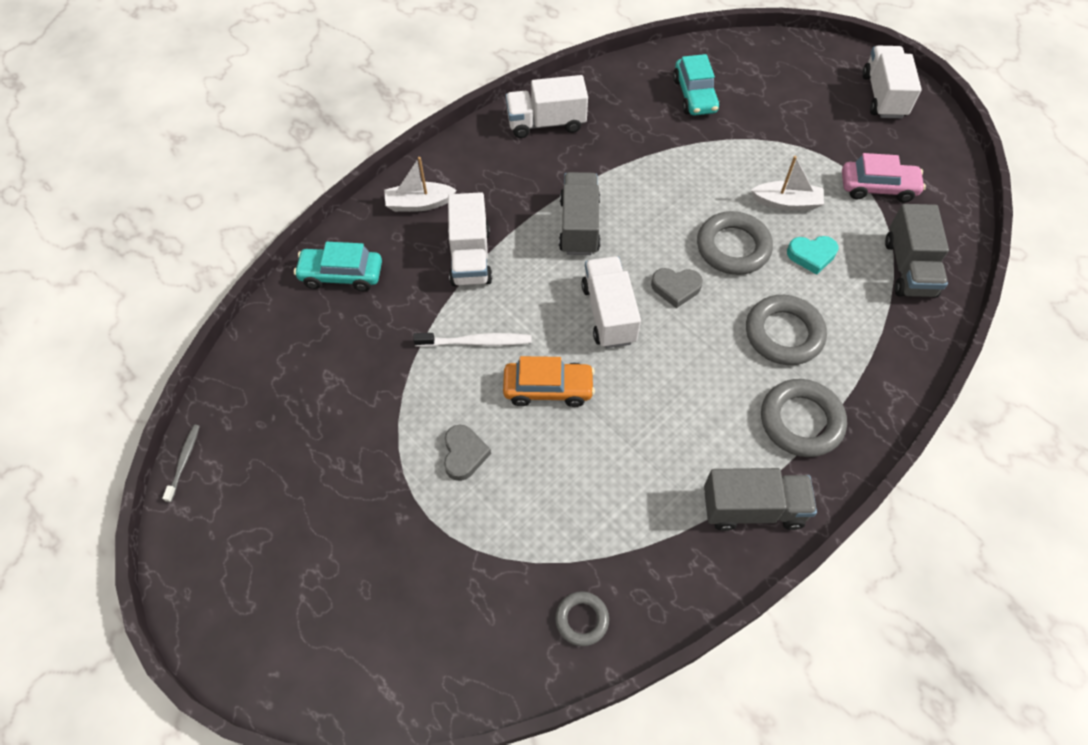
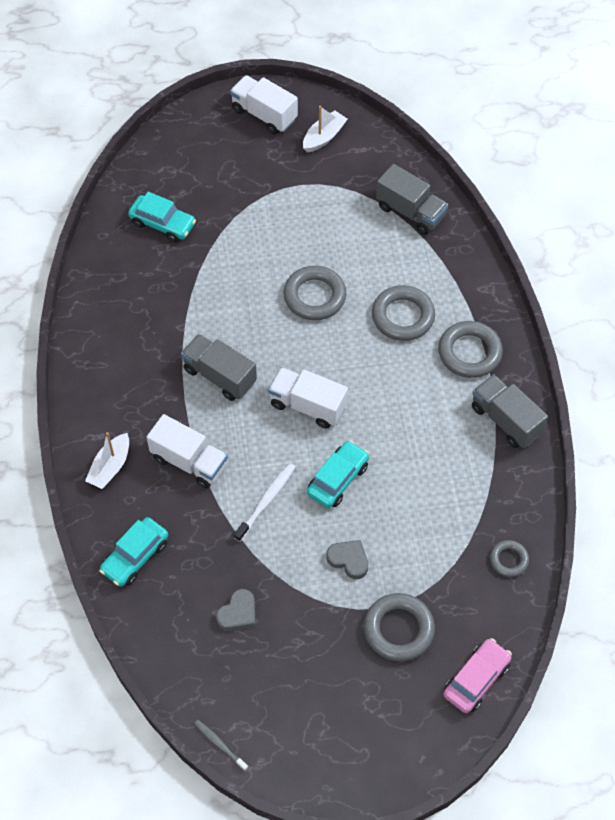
camera: 55 degrees left, 0 degrees up
orange car [503,356,595,407] -> turquoise car [307,440,369,508]
white truck [506,75,588,138] -> none
grey heart [651,268,703,308] -> grey heart moved to [216,589,255,631]
grey truck [704,468,817,531] -> grey truck turned 75 degrees counterclockwise [472,374,548,448]
white boat [751,156,824,210] -> white boat moved to [303,106,348,153]
turquoise heart [787,236,838,275] -> none
pink car [842,153,926,202] -> pink car moved to [443,638,512,713]
none -> grey ring [364,593,435,661]

